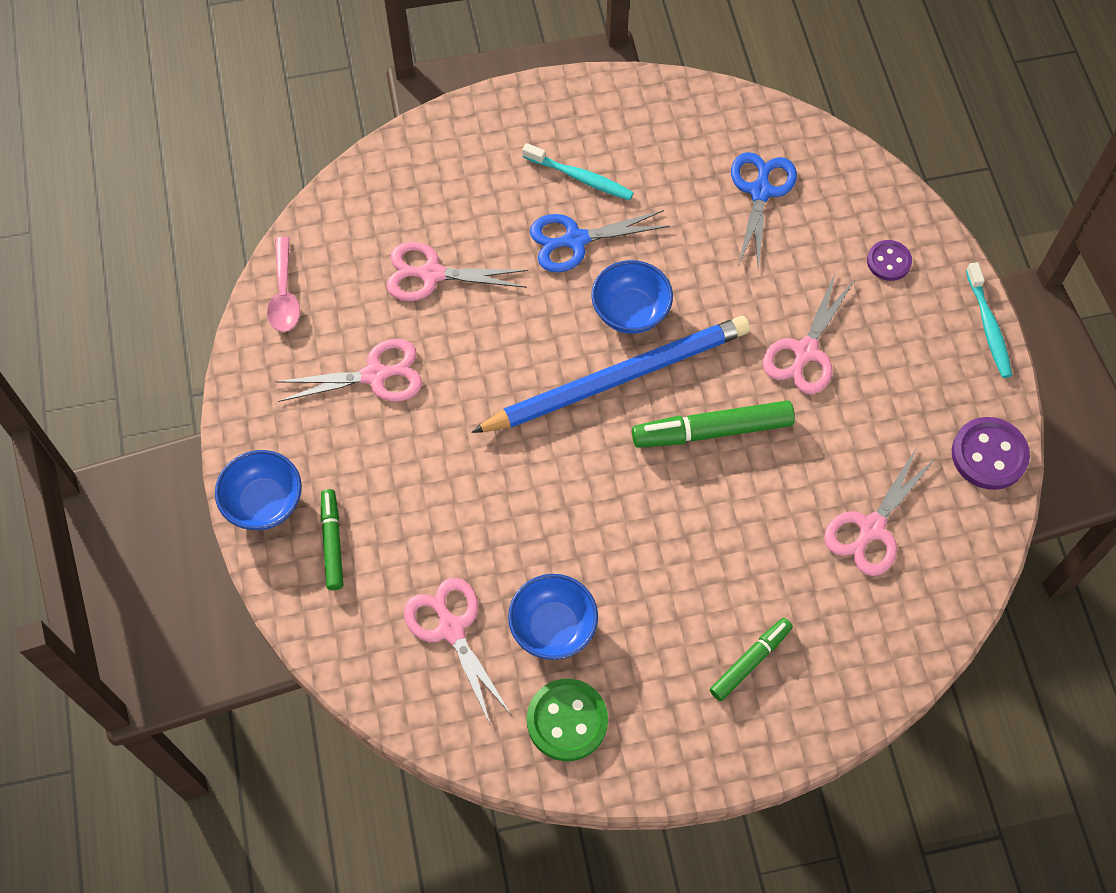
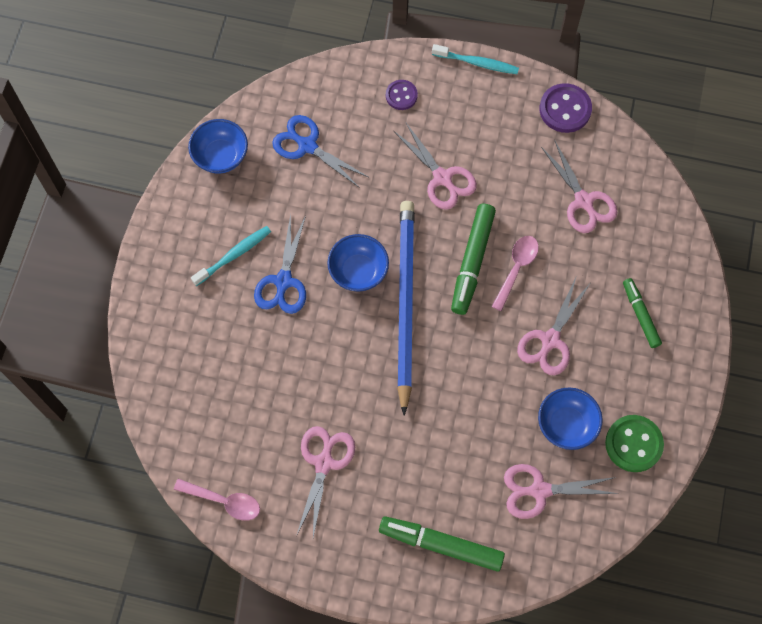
camera: 65 degrees left, 5 degrees up
blue bowl [215,450,302,530] -> blue bowl moved to [188,119,248,174]
green marker [321,489,343,590] -> green marker [379,516,505,572], size x1.60
pink scissors [386,242,528,301] -> pink scissors moved to [517,278,590,375]
none -> pink spoon [491,236,539,311]

